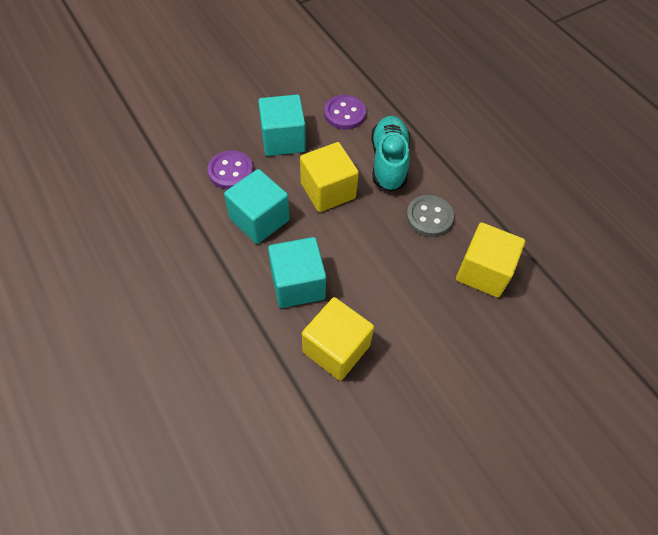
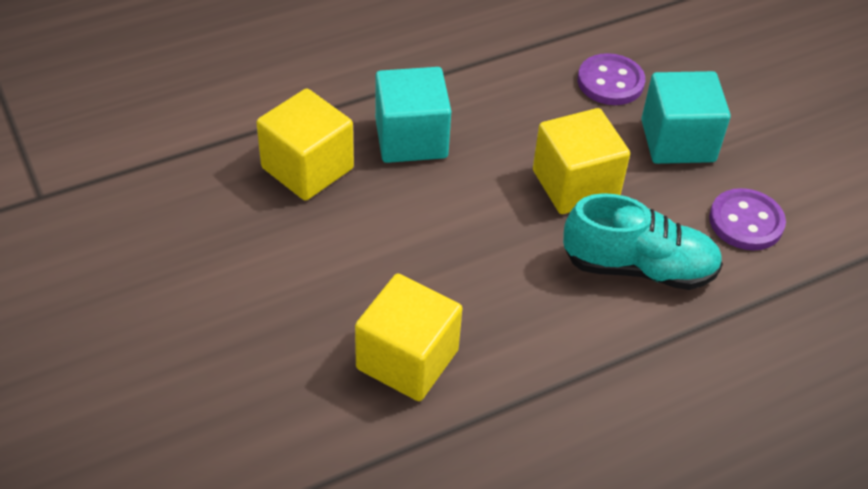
camera: 95 degrees right, 10 degrees down
turquoise cube [224,169,289,244] -> none
grey button [406,195,454,237] -> none

